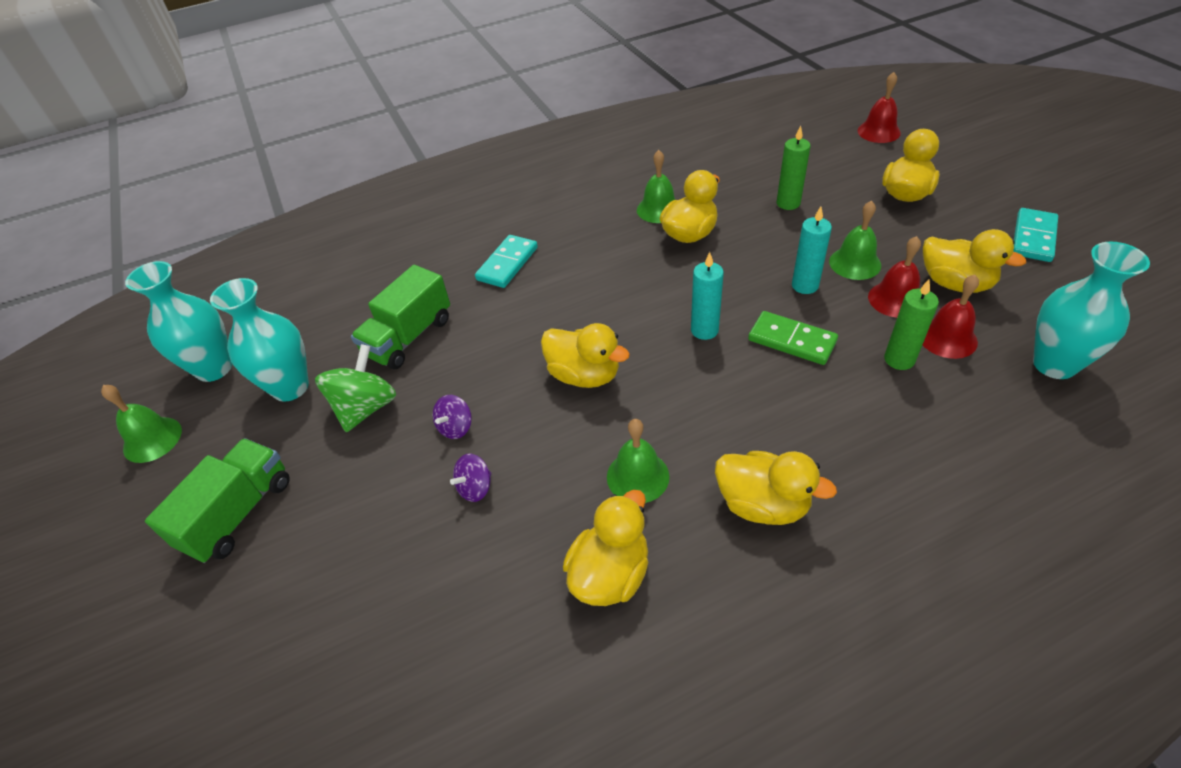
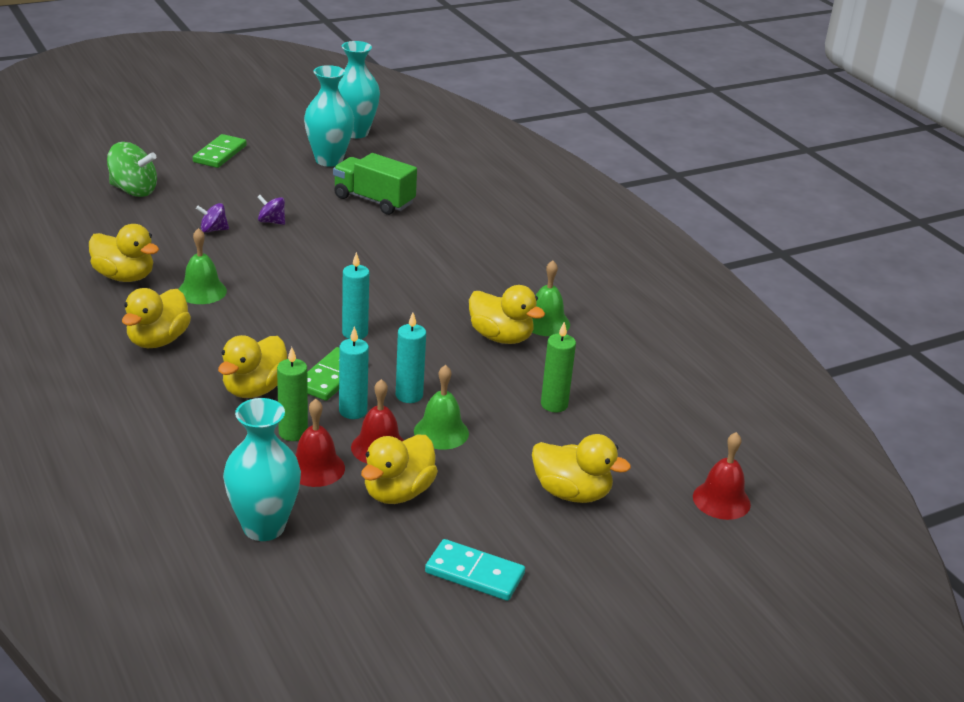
camera: 80 degrees right, 15 degrees down
green bell [101,385,182,463] -> none
green truck [145,438,290,563] -> green domino [193,134,247,168]
green spinning top [315,344,396,432] -> green spinning top moved to [107,142,157,197]
purple spinning top [450,454,491,502] -> purple spinning top turned 45 degrees counterclockwise [196,203,229,233]
turquoise domino [475,235,538,288] -> none
yellow duck [541,323,630,388] -> yellow duck moved to [218,335,287,398]
none -> turquoise candle [339,326,369,419]

